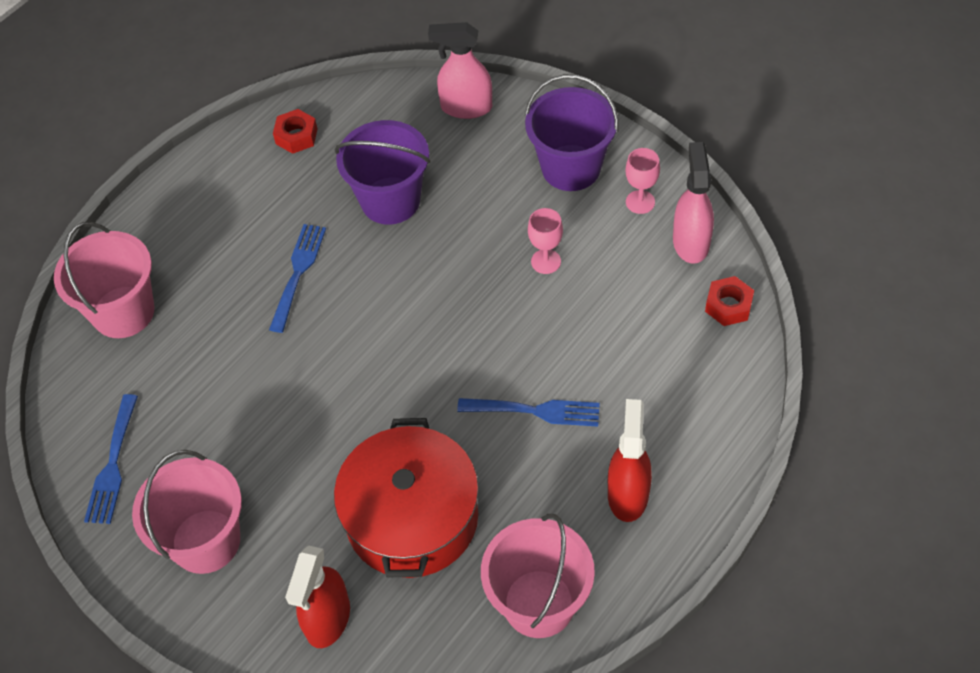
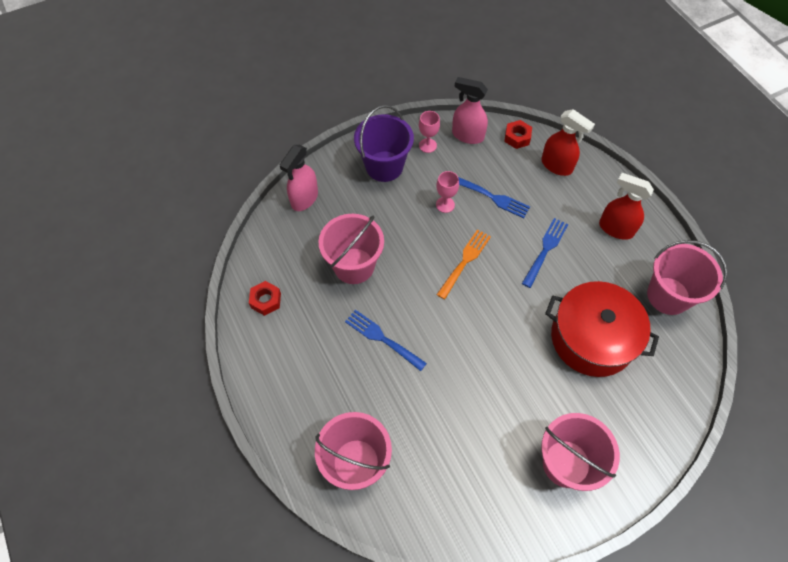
camera: 70 degrees left, 5 degrees up
blue fork [84,394,138,524] -> blue fork moved to [458,177,530,218]
red spray bottle [285,545,350,648] -> red spray bottle moved to [541,109,595,176]
purple bucket [335,120,430,225] -> pink bucket [319,214,384,284]
none -> orange fork [436,229,491,299]

